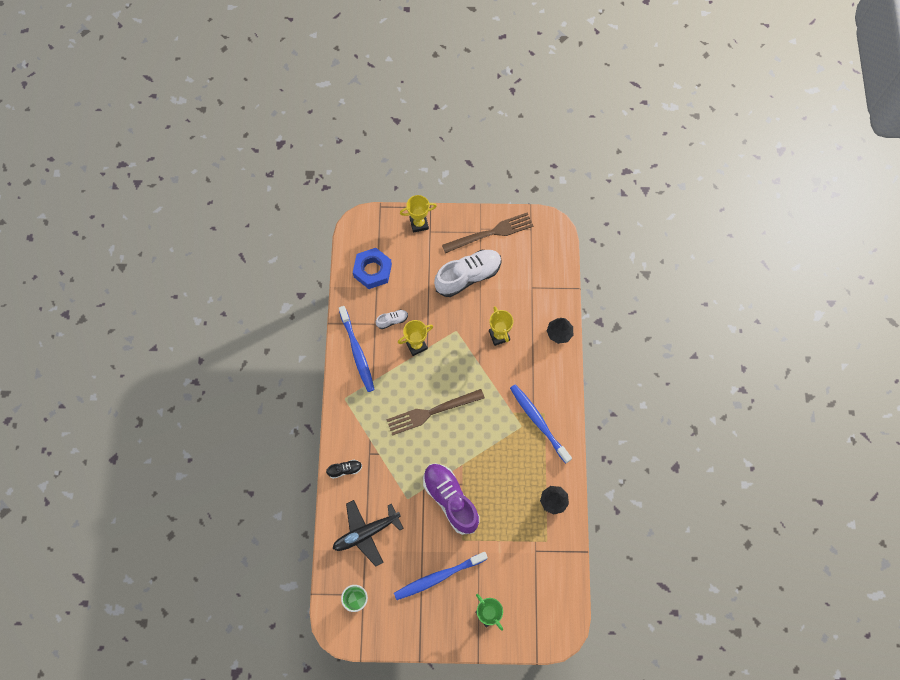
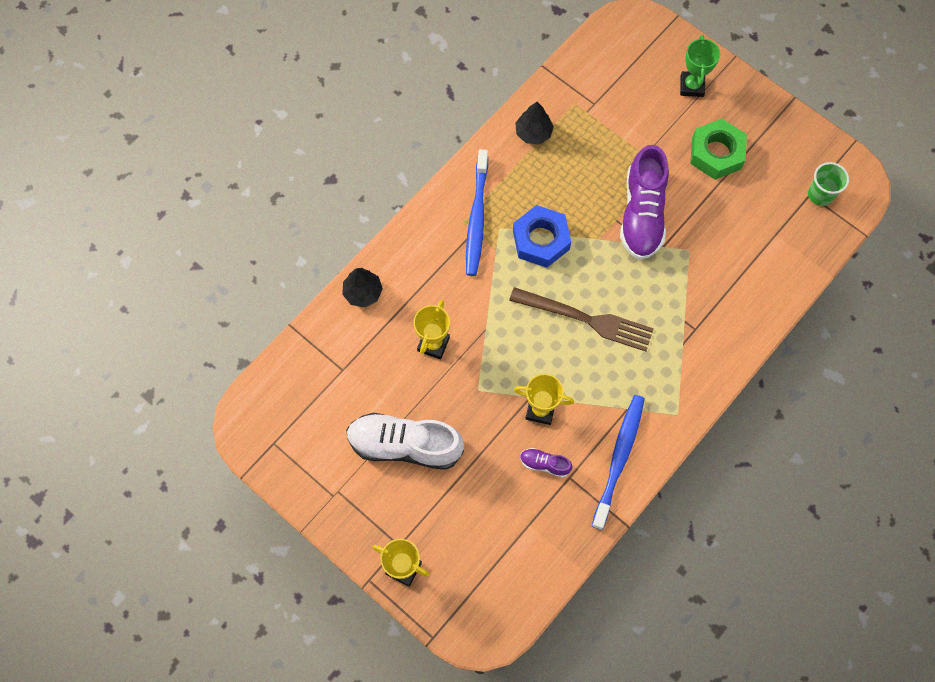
camera: 140 degrees left, 0 degrees up
black shoe [326,460,362,479] -> none
black plane [333,500,404,566] -> none
blue nut [353,248,392,289] -> blue nut moved to [513,205,571,268]
white shoe [376,310,408,329] -> purple shoe [520,448,572,478]
blue toothbrush [394,552,488,600] -> green nut [690,119,747,180]
brown fork [442,212,533,253] -> none

